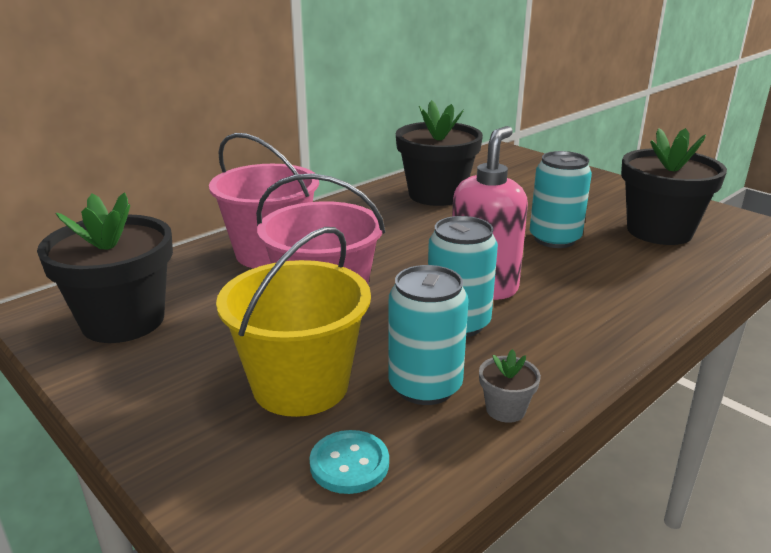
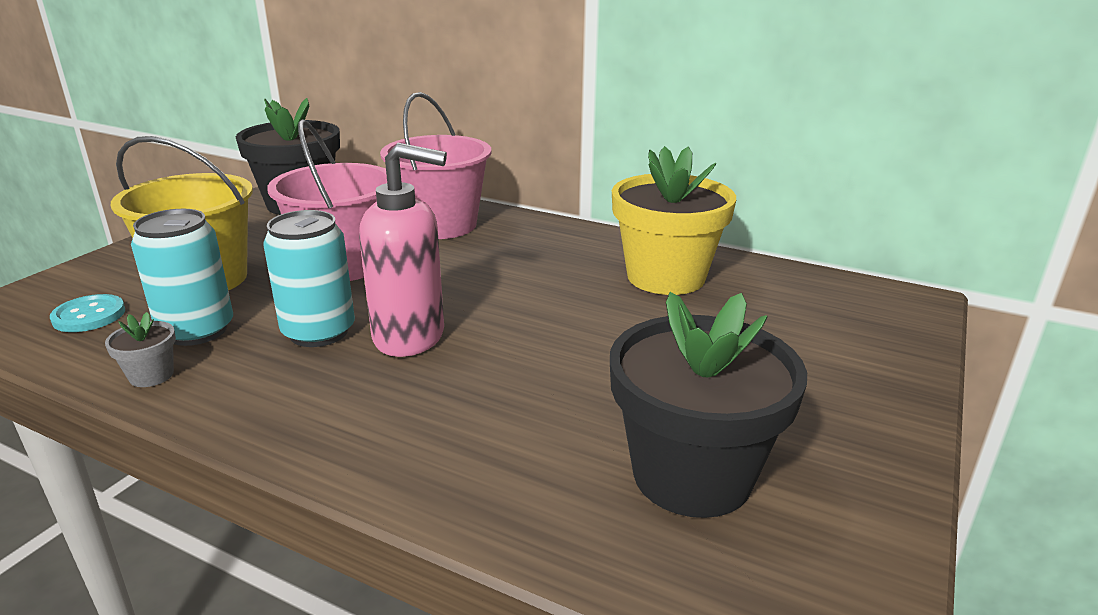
camera: 70 degrees right, 0 degrees up
black flower pot [396,100,483,206] -> yellow flower pot [612,146,736,295]
turquoise can [530,151,592,248] -> none

